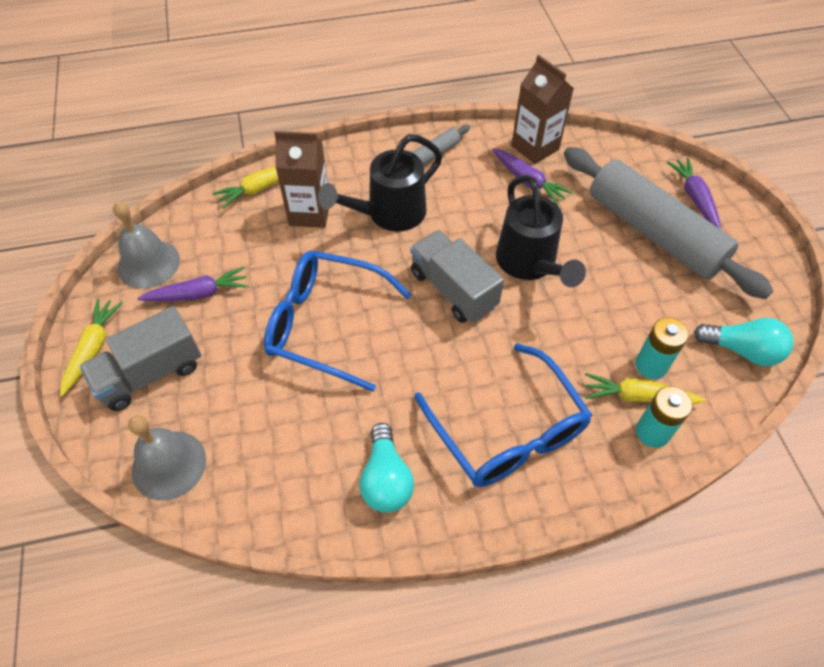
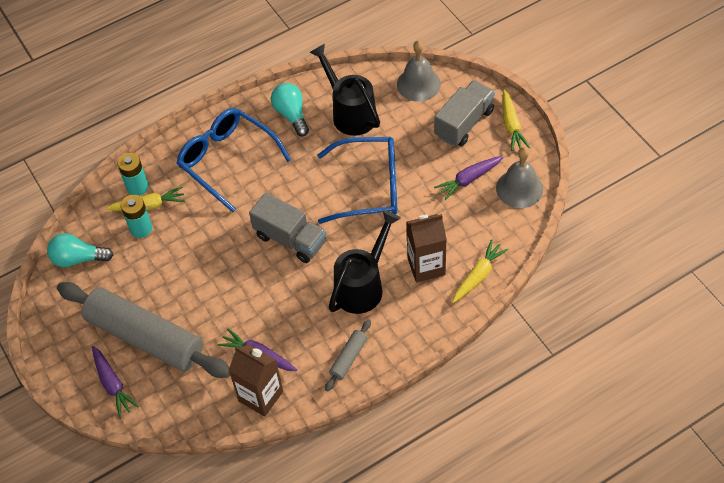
camera: 165 degrees right, 0 degrees up
black watering can [496,175,586,287] -> black watering can moved to [309,44,380,136]

